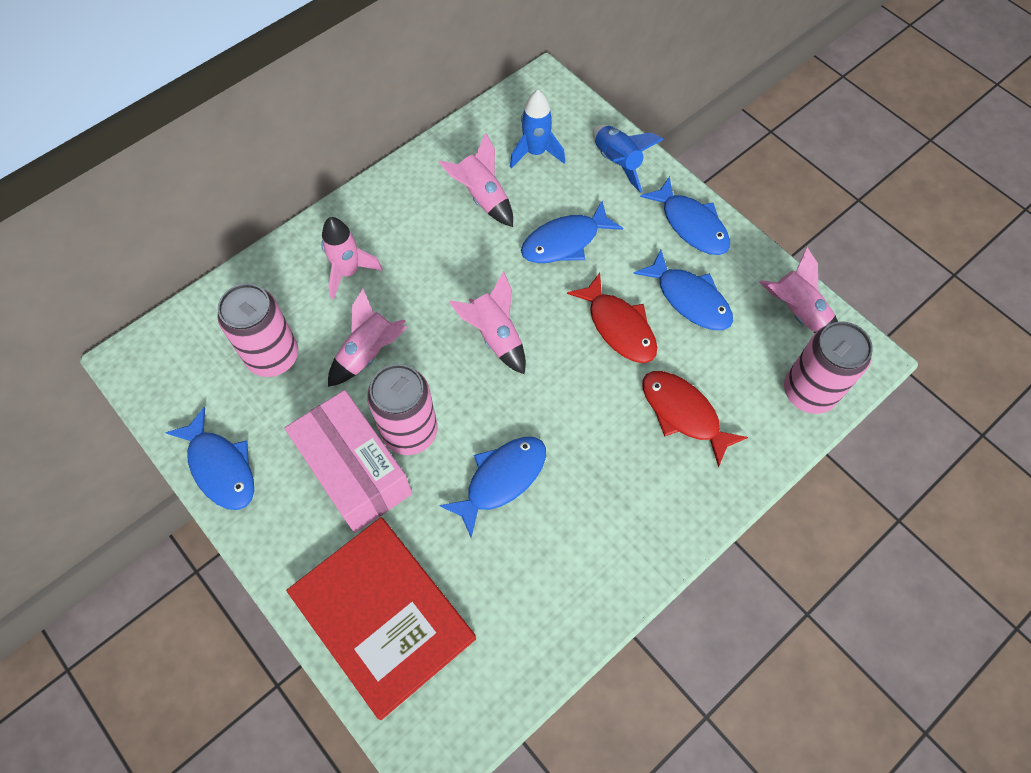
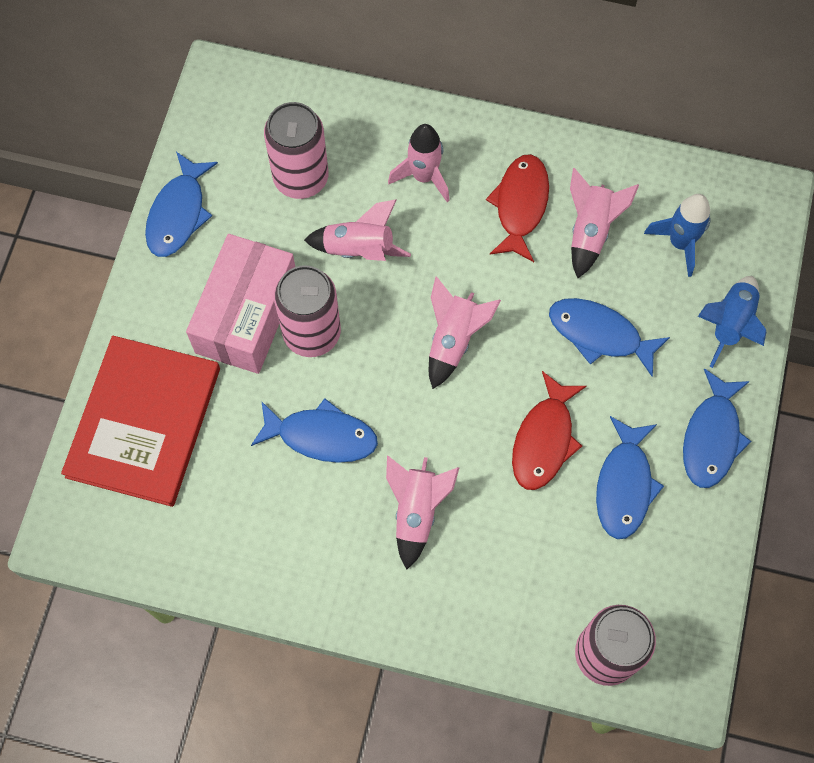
camera: 55 degrees right, 5 degrees up
red fish [642,371,748,467] -> red fish moved to [486,154,549,262]
pink rocket [759,247,838,333] -> pink rocket moved to [386,456,460,569]

